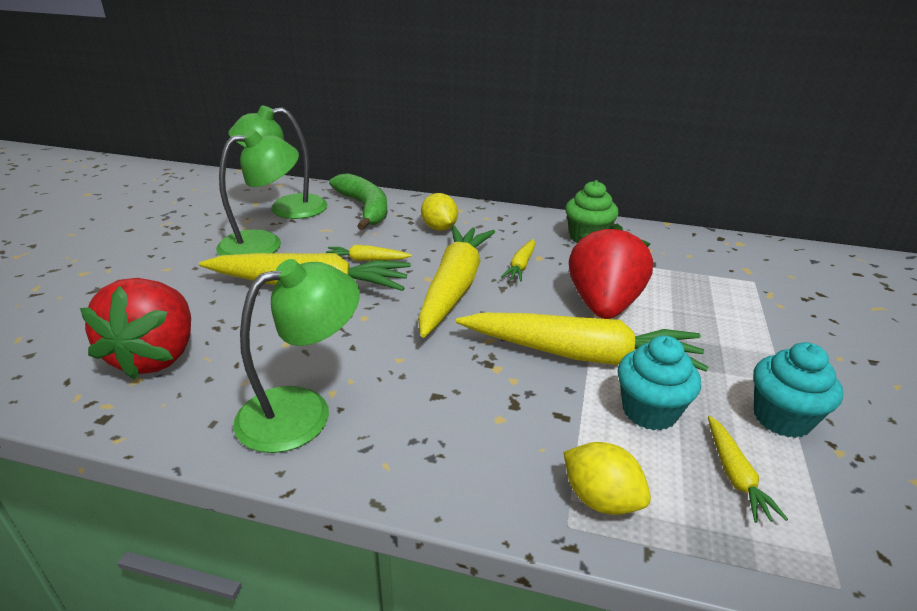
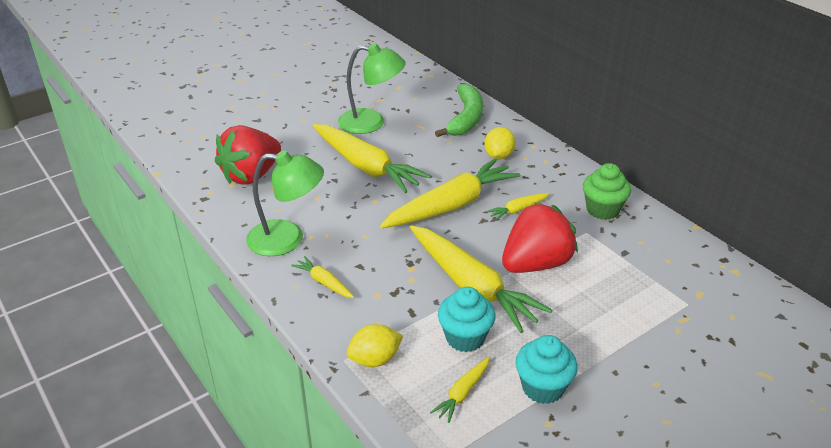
camera: 40 degrees right, 5 degrees up
green lamp [228,105,327,219] -> none
yellow carrot [326,245,412,261] -> yellow carrot moved to [291,256,354,298]
yellow lemon [564,442,651,515] -> yellow lemon turned 75 degrees clockwise [346,324,403,367]

